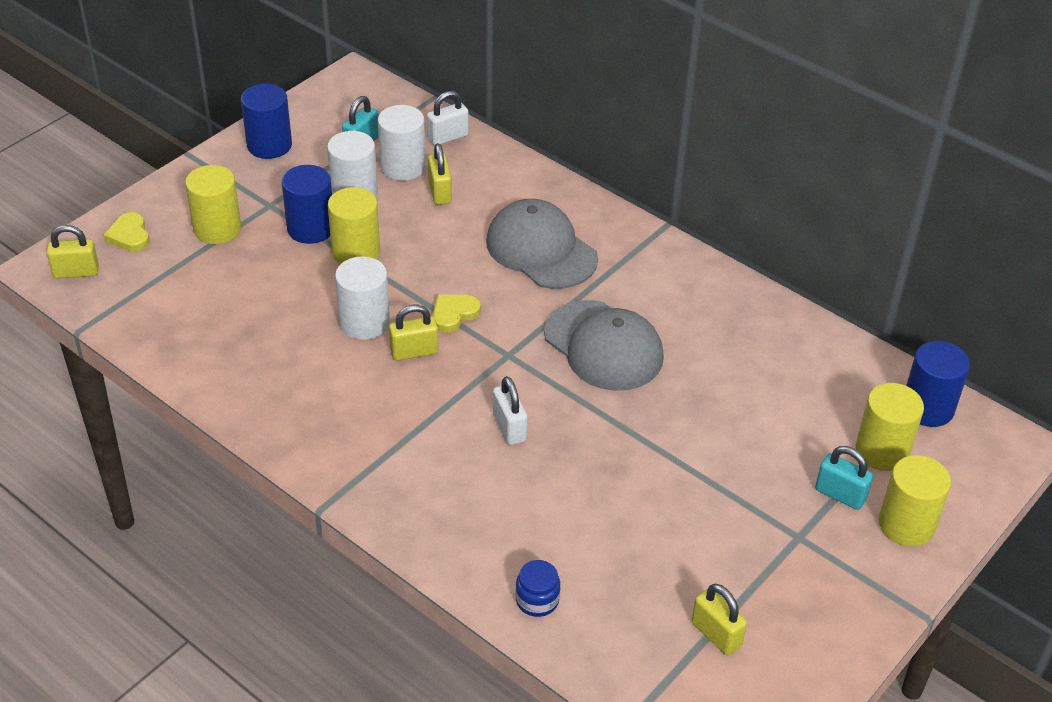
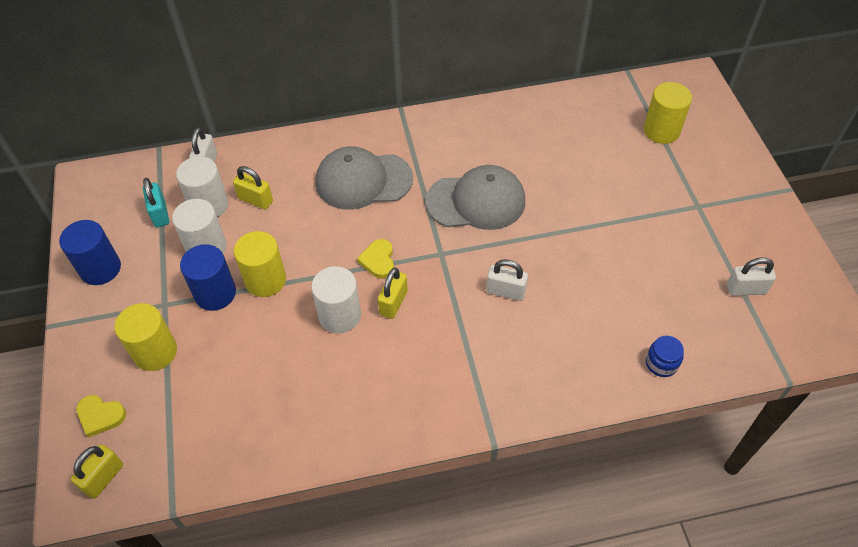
camera: 50 degrees left, 10 degrees up
yellow padlock [692,584,747,655] -> white padlock [727,257,776,296]
turquoise padlock [815,446,873,510] -> none
yellow cylinder [879,455,951,546] -> none
blue cylinder [906,341,970,427] -> none

